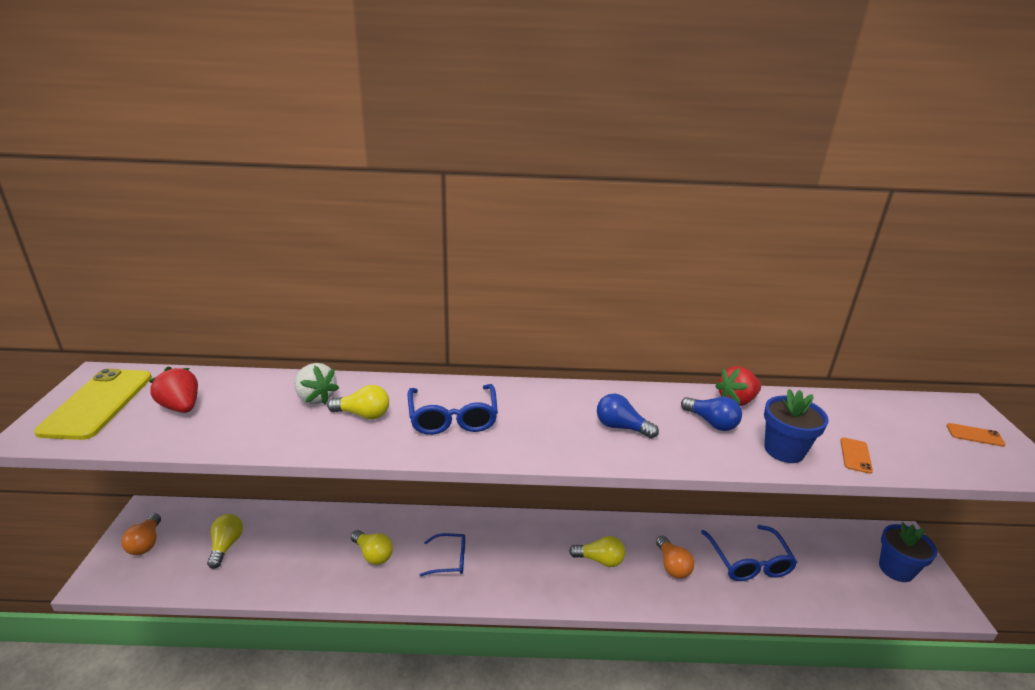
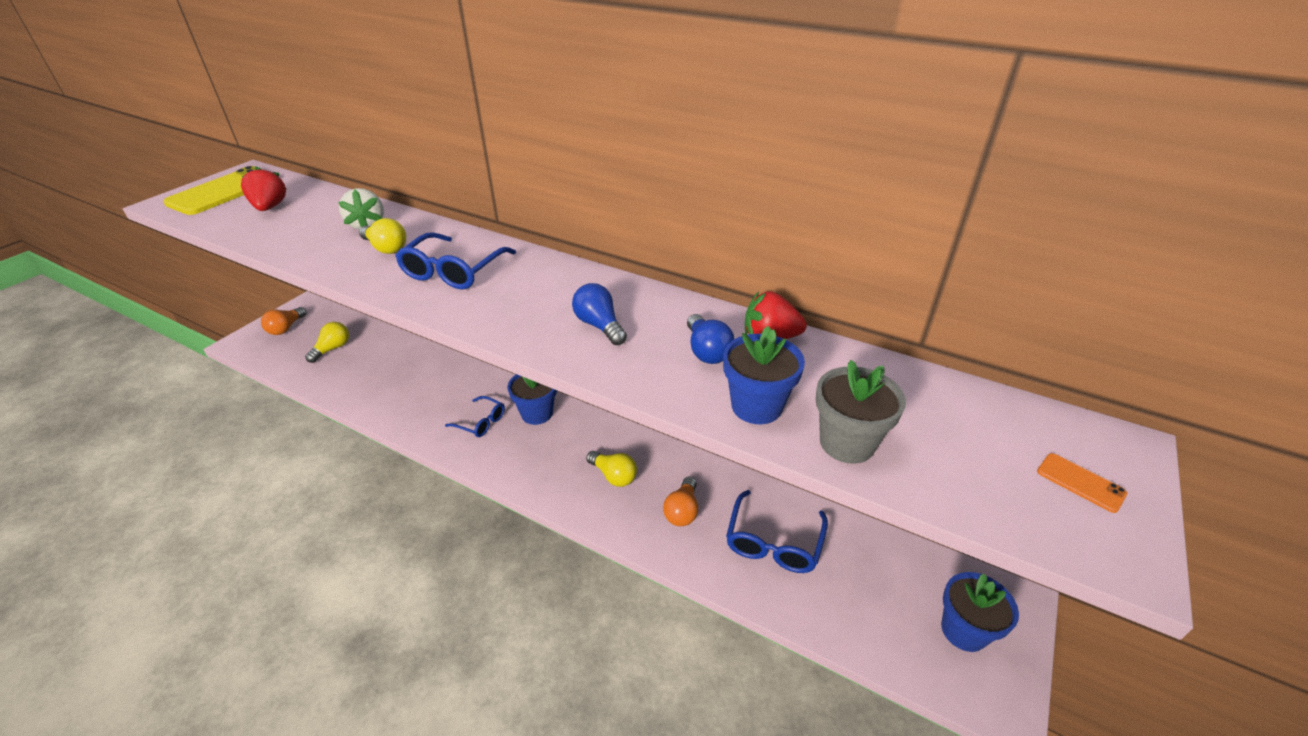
camera: 30 degrees right, 10 degrees up
yellow light bulb [351,530,393,565] -> none
orange phone [840,437,873,474] -> grey flower pot [816,360,906,464]
none -> blue flower pot [508,374,557,425]

